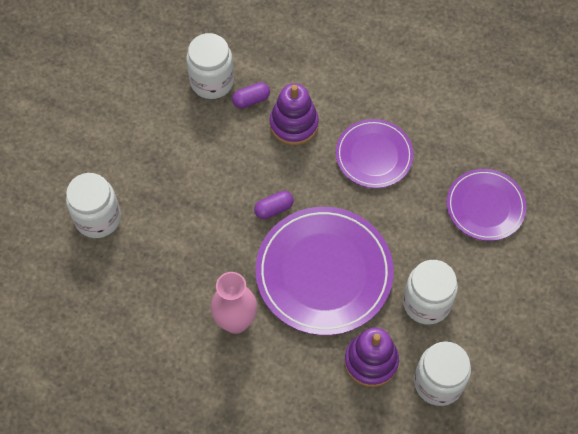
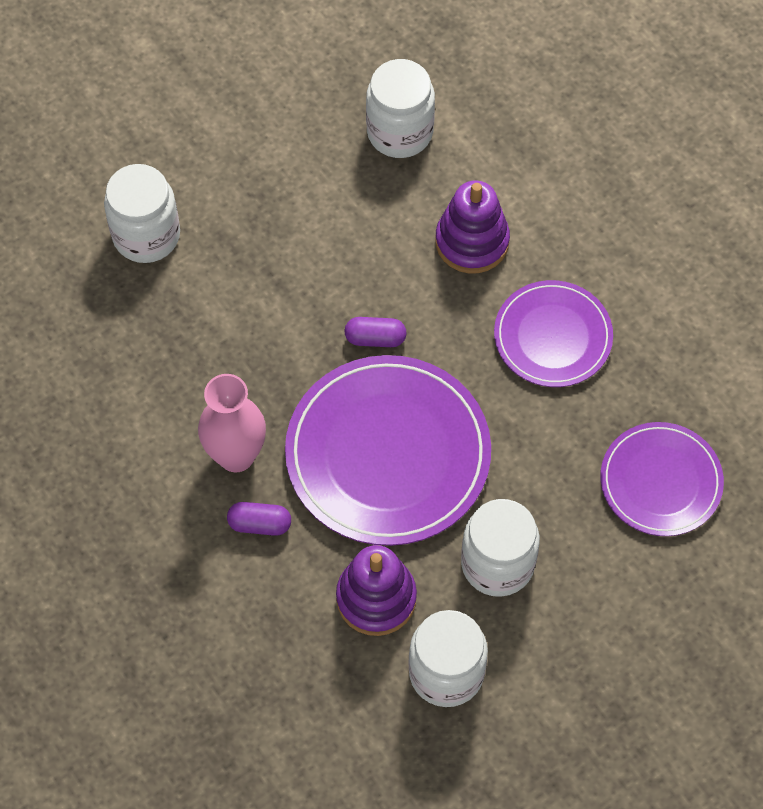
camera: 30 degrees right, 0 degrees up
purple capsule [232,82,270,108] -> purple capsule moved to [227,502,291,536]

